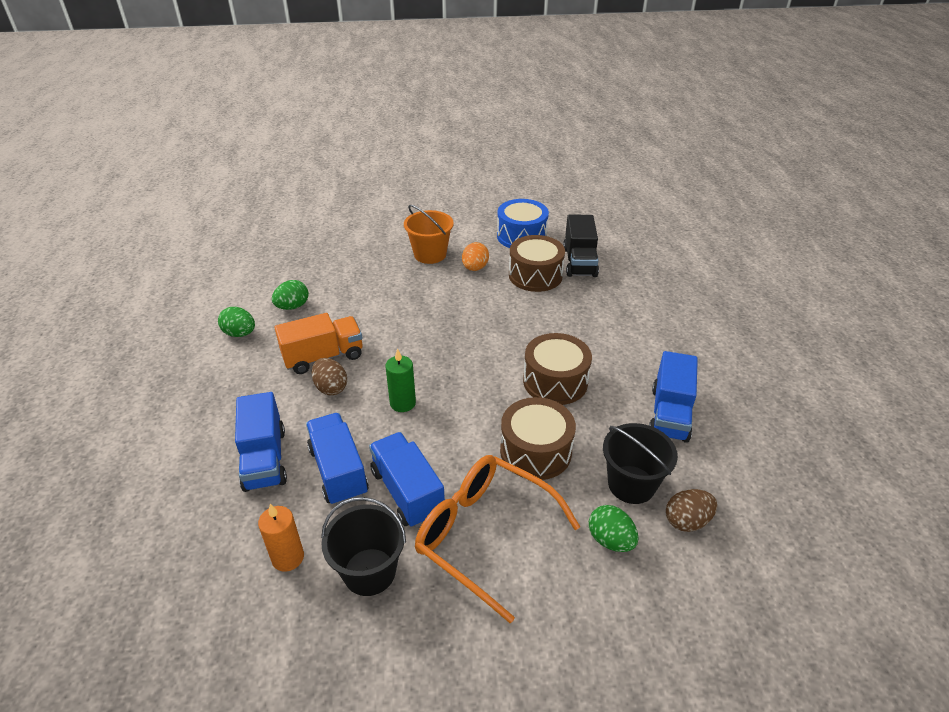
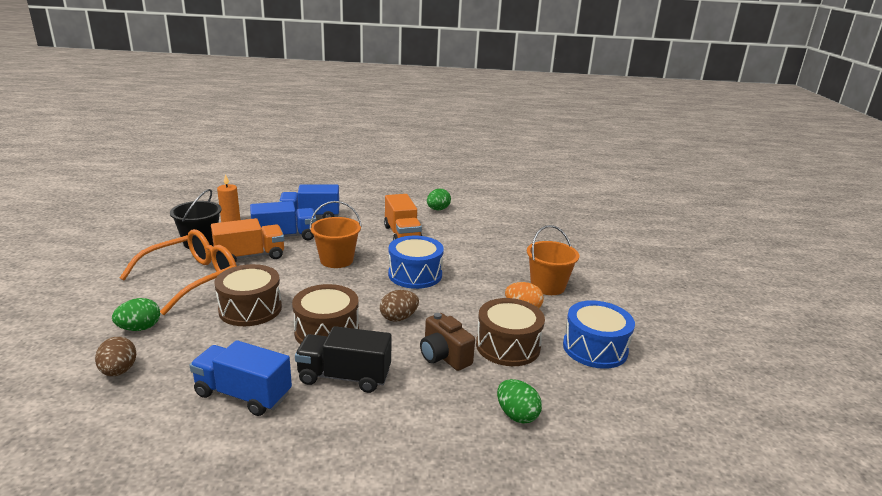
camera: 95 degrees right, 15 degrees down
green egg [272,280,309,310] -> green egg moved to [497,379,542,424]
brown egg [312,358,347,395] -> brown egg moved to [380,290,419,322]
blue truck [369,432,445,528] -> orange truck [211,218,284,262]
green candle [386,348,416,412] -> orange bucket [309,201,362,268]
black truck [563,214,599,277] -> black truck moved to [295,326,392,393]
black bucket [603,423,678,504] -> none
none -> blue drum [388,236,444,289]
none -> brown camera [420,313,475,371]

